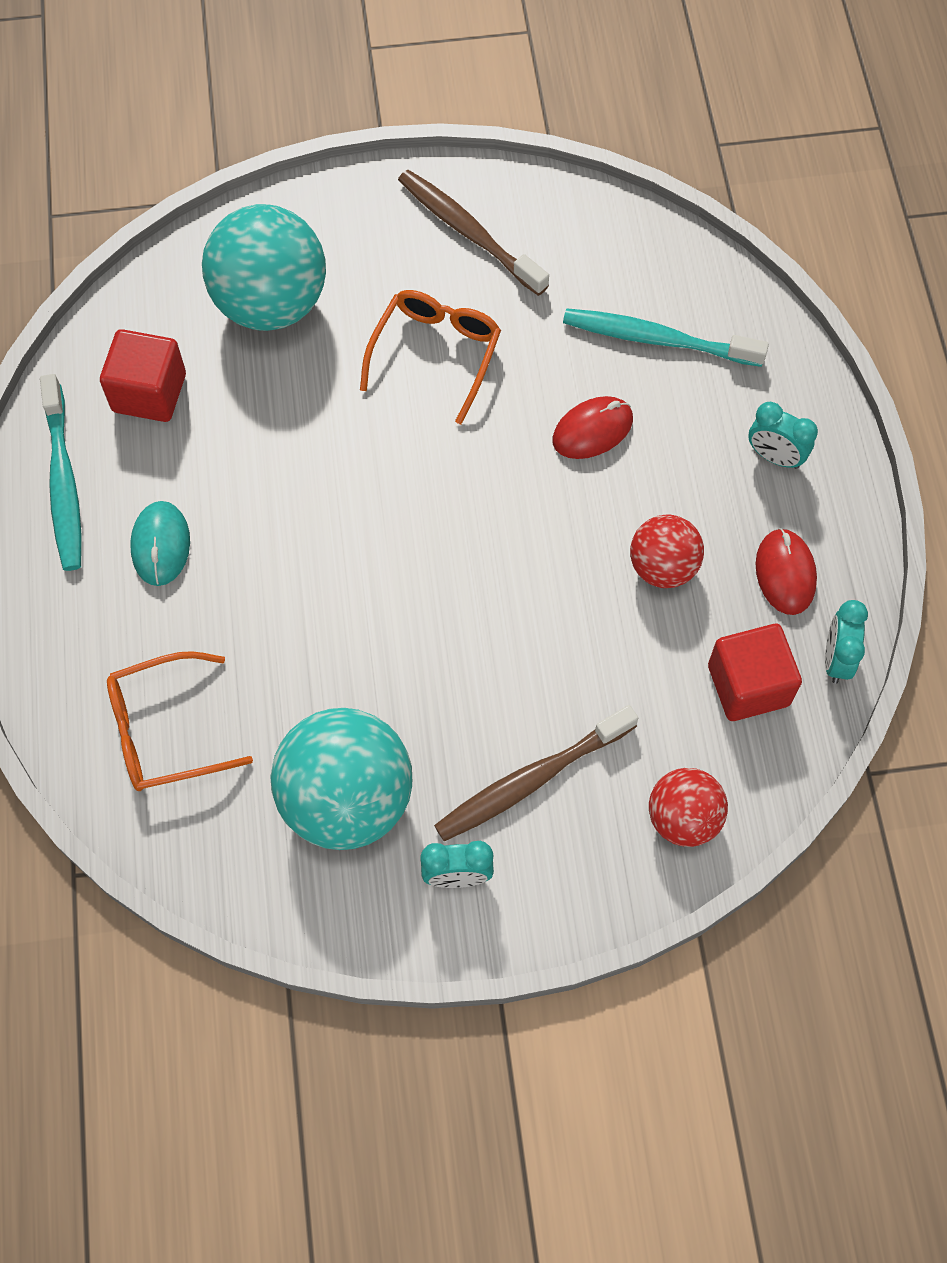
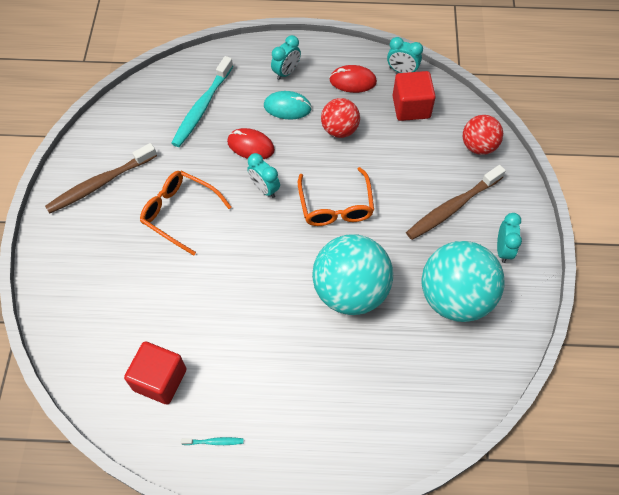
camera: 80 degrees left, 5 degrees down
turquoise toothbrush [40,374,82,571] -> turquoise toothbrush [181,437,244,445], size x0.43
orange glasses [107,651,253,791] -> orange glasses moved to [298,167,374,226]
turquoise mouse [130,501,190,586] -> turquoise mouse moved to [264,91,312,120]
turquoise ball [202,204,326,331] -> turquoise ball moved to [312,234,393,315]
brown toothbrush [434,705,638,841] -> brown toothbrush turned 75 degrees clockwise [406,165,506,240]
red mouse [553,396,633,459] -> red mouse turned 45 degrees counterclockwise [227,128,275,159]
none -> turquoise clock [247,153,280,198]

